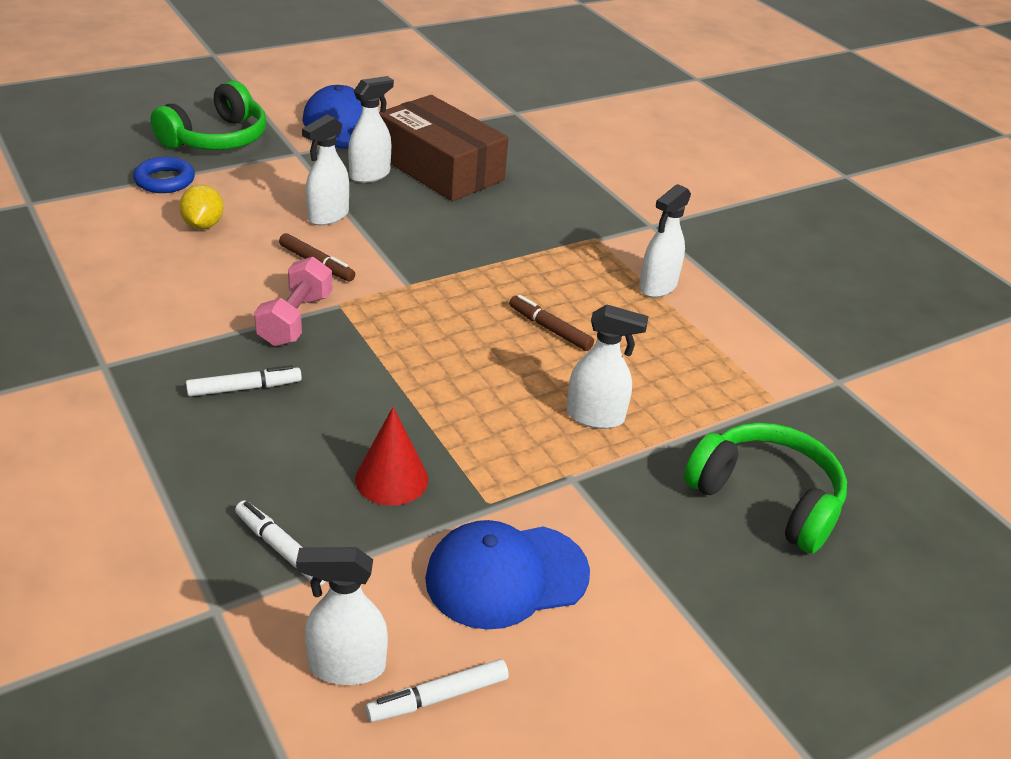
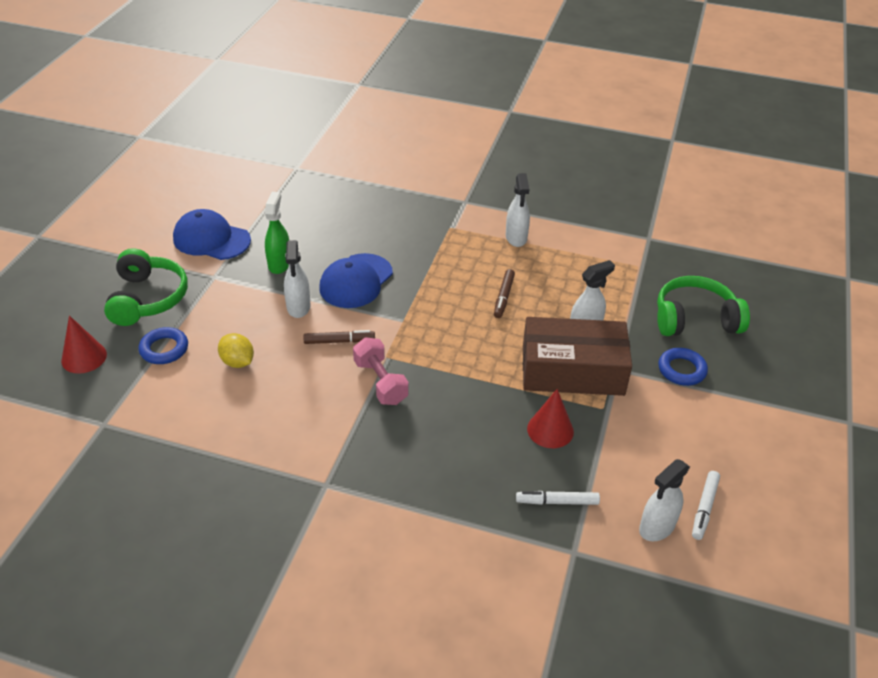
camera: 40 degrees left, 5 degrees up
white marker [186,365,302,397] -> none
white spray bottle [348,76,394,183] -> green spray bottle [265,192,289,274]
brown box [379,95,508,202] -> brown box moved to [523,317,632,396]
blue cap [425,520,590,630] -> blue cap moved to [319,253,393,308]
brown marker [509,295,594,351] -> brown marker turned 75 degrees counterclockwise [494,269,515,318]
none -> red cone [61,315,107,374]
none -> blue ring [658,348,708,386]

